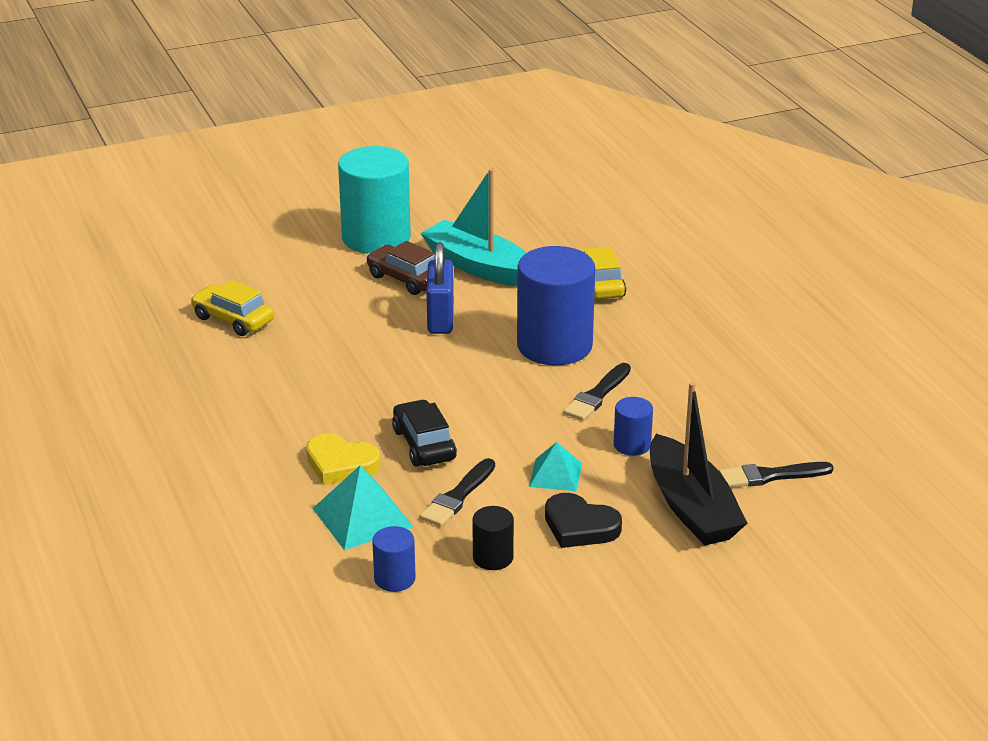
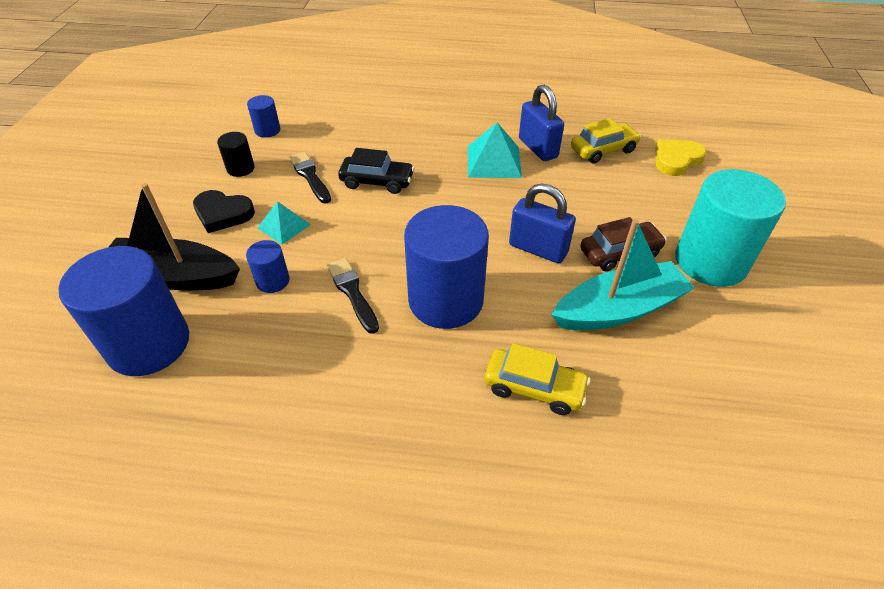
camera: 120 degrees right, 15 degrees up
yellow heart [306,433,381,485] -> yellow heart moved to [656,139,706,176]
turquoise pyramid [313,465,414,550] -> turquoise pyramid moved to [468,123,522,178]
black heart [545,493,622,548] -> black heart turned 135 degrees counterclockwise [193,190,255,233]
black brush [719,462,834,487] -> blue cylinder [59,246,189,376]
none -> blue padlock [519,85,564,161]

